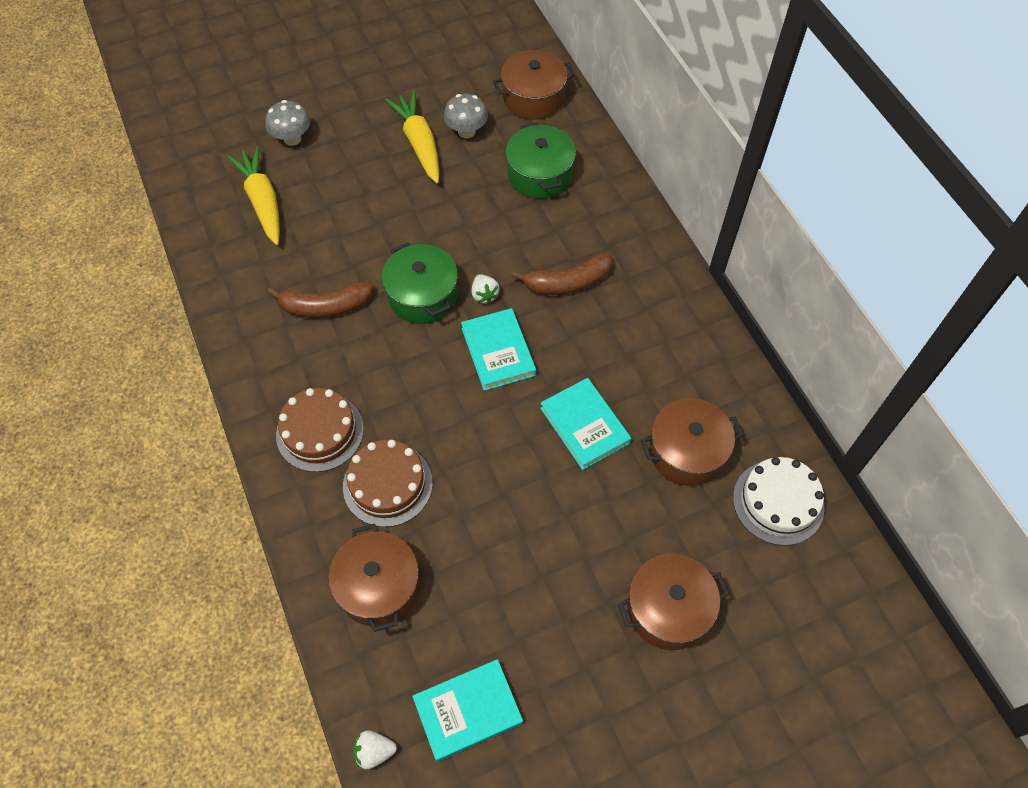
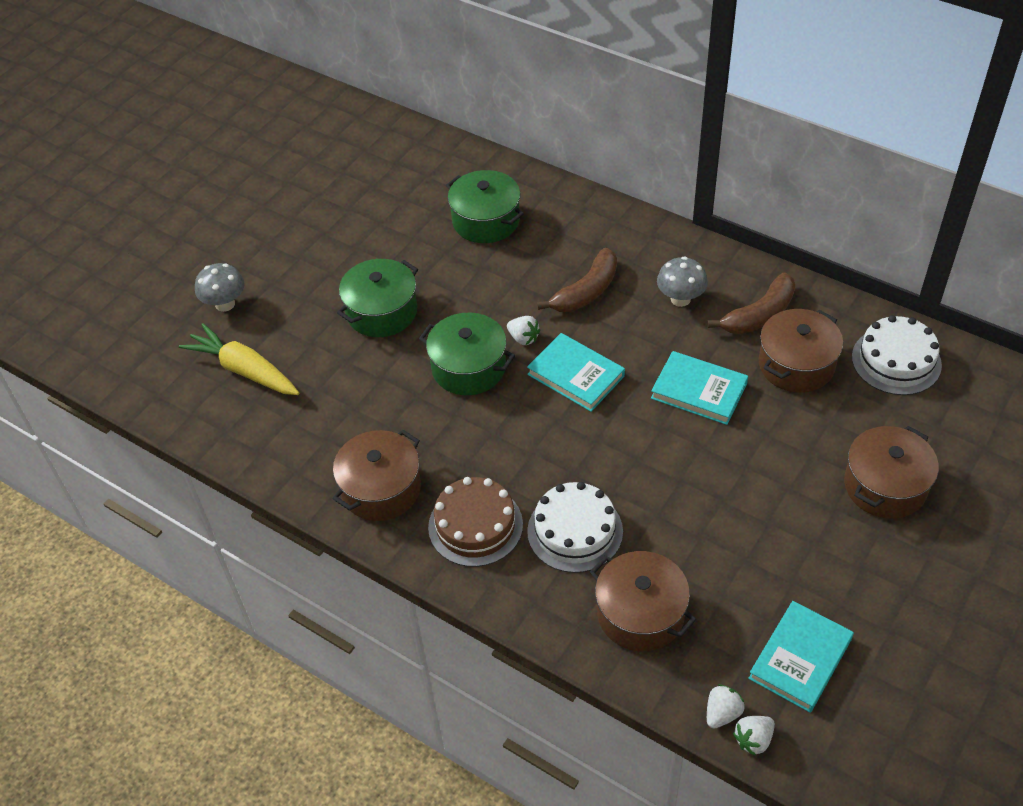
camera: 30 degrees left, 10 degrees down
brown banana [267,281,374,318] -> brown banana moved to [707,273,795,334]
brown cake [343,440,433,527] -> white cake [527,482,623,573]
yellow carrot [385,91,439,183] -> none
grey mushroom [444,94,488,138] -> grey mushroom moved to [657,256,708,307]
brown pot [493,50,575,120] -> brown pot moved to [333,430,421,521]
none -> green pot [337,259,418,337]
none -> white strawberry [707,684,745,729]

